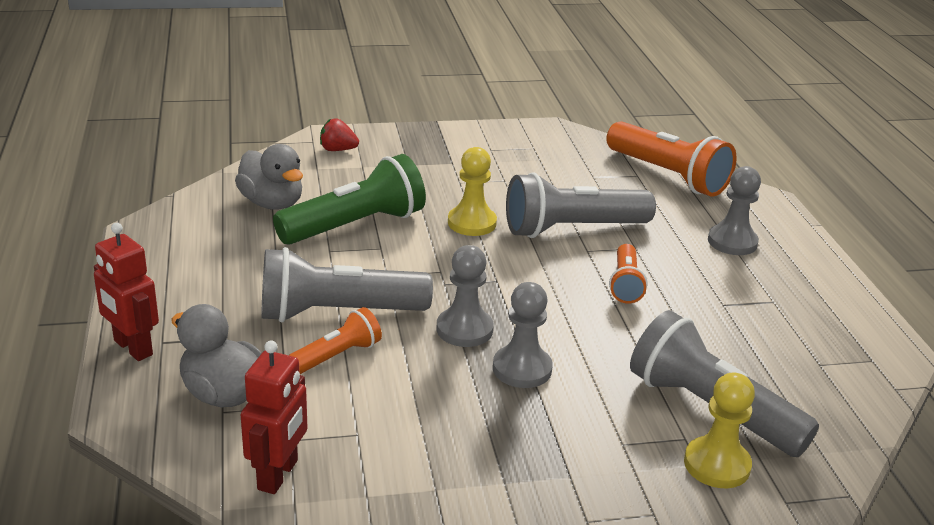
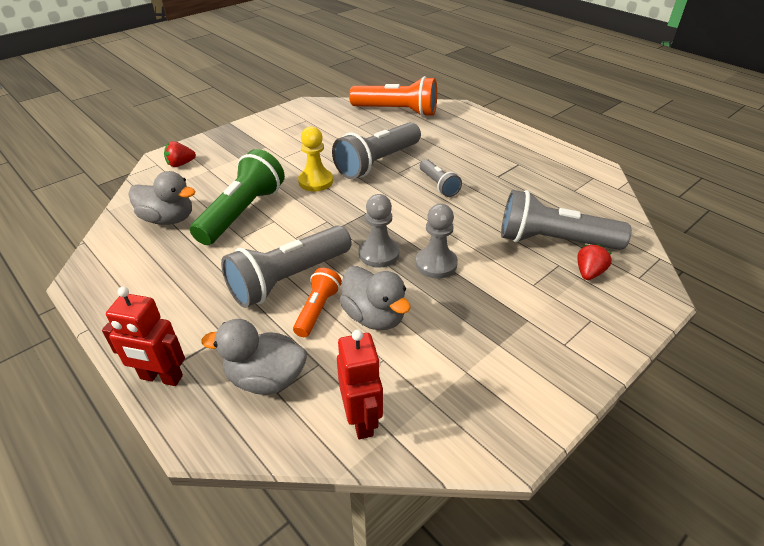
camera: 30 degrees left, 10 degrees up
orange flashlight [609,244,647,304] -> grey flashlight [420,159,462,197]
yellow pawn [684,373,755,488] -> red strawberry [577,244,612,280]
grey pawn [708,166,761,255] -> none
none -> grey duck [339,266,411,330]

